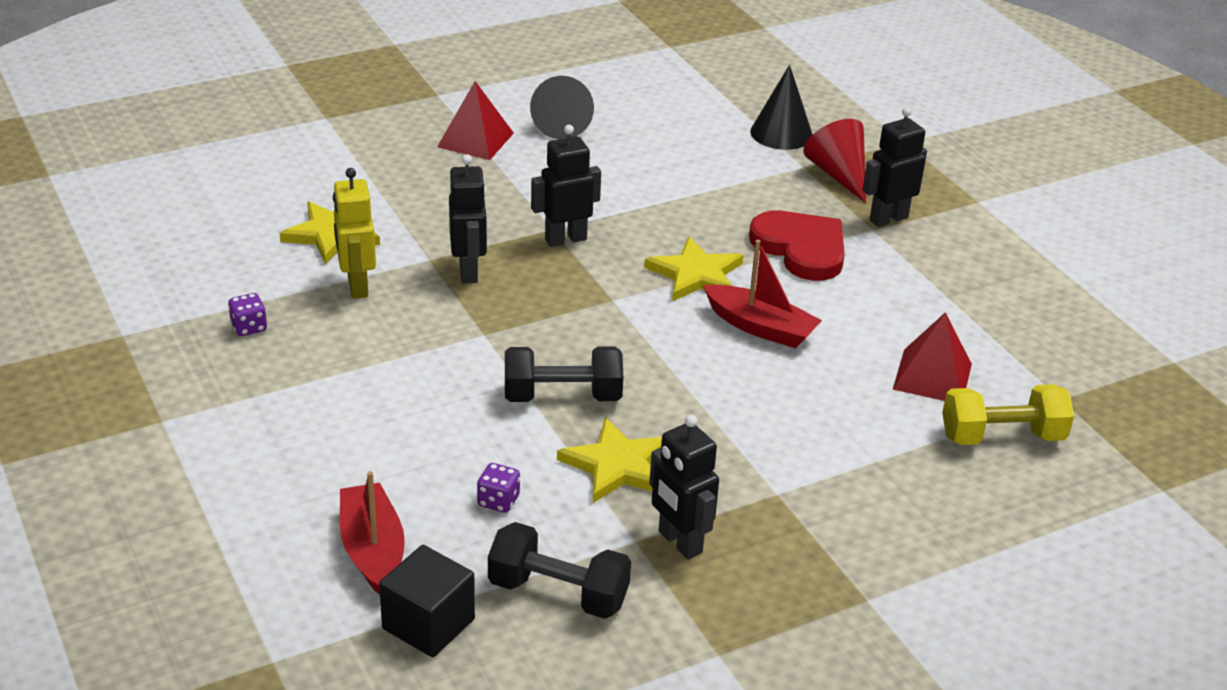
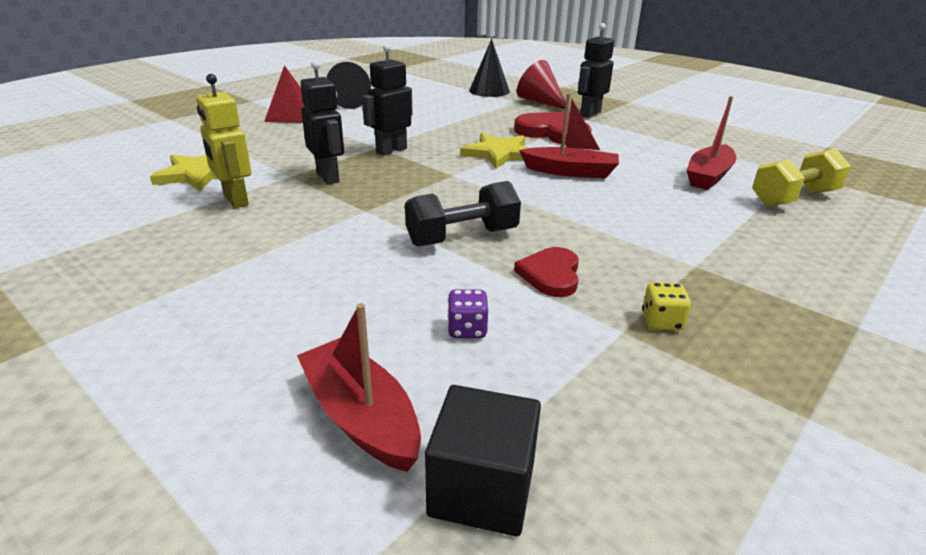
camera: 20 degrees left, 5 degrees down
purple dice [228,293,267,336] -> none
black dumbbell [488,522,631,619] -> none
yellow star [557,418,662,503] -> red heart [514,247,579,297]
black robot [649,415,719,560] -> yellow dice [642,282,691,331]
red pyramid [893,312,972,401] -> red boat [686,96,736,190]

